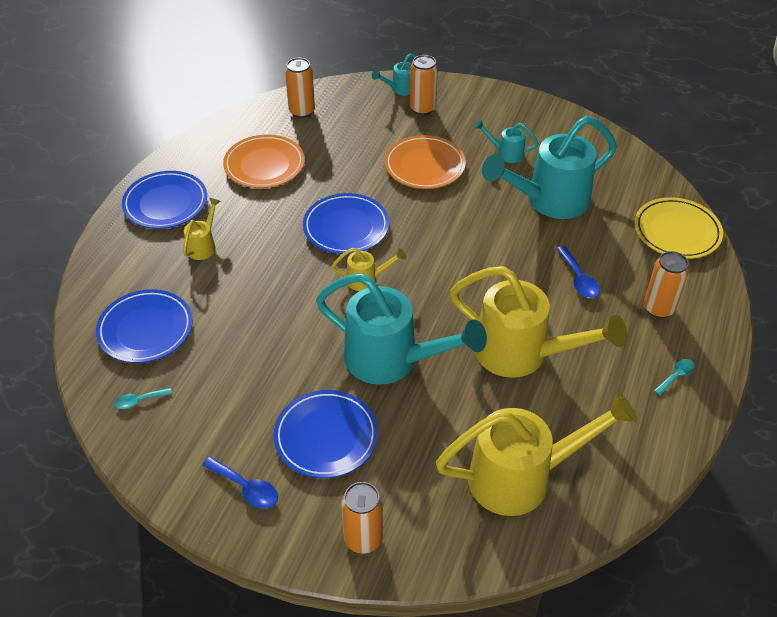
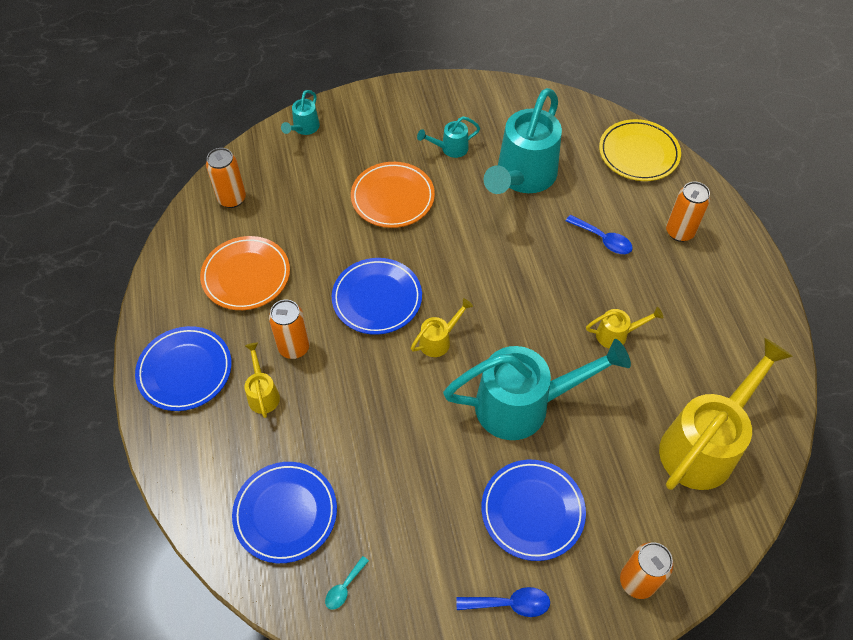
camera: 35 degrees left, 10 degrees up
orange can [410,55,438,115] -> orange can moved to [269,300,310,359]
yellow watering can [450,266,627,378] -> yellow watering can [586,307,663,349], size x0.45
turquoise spoon [654,359,695,395] -> none

